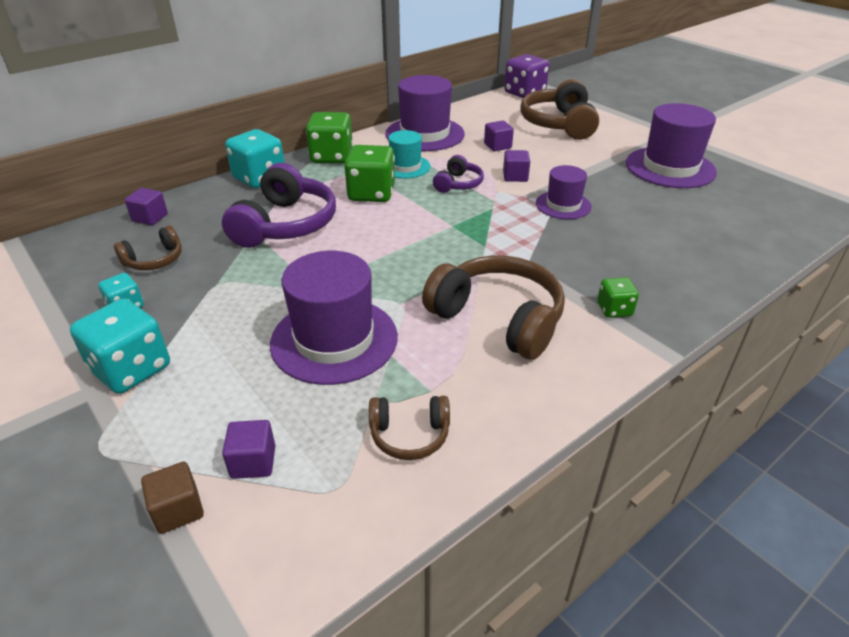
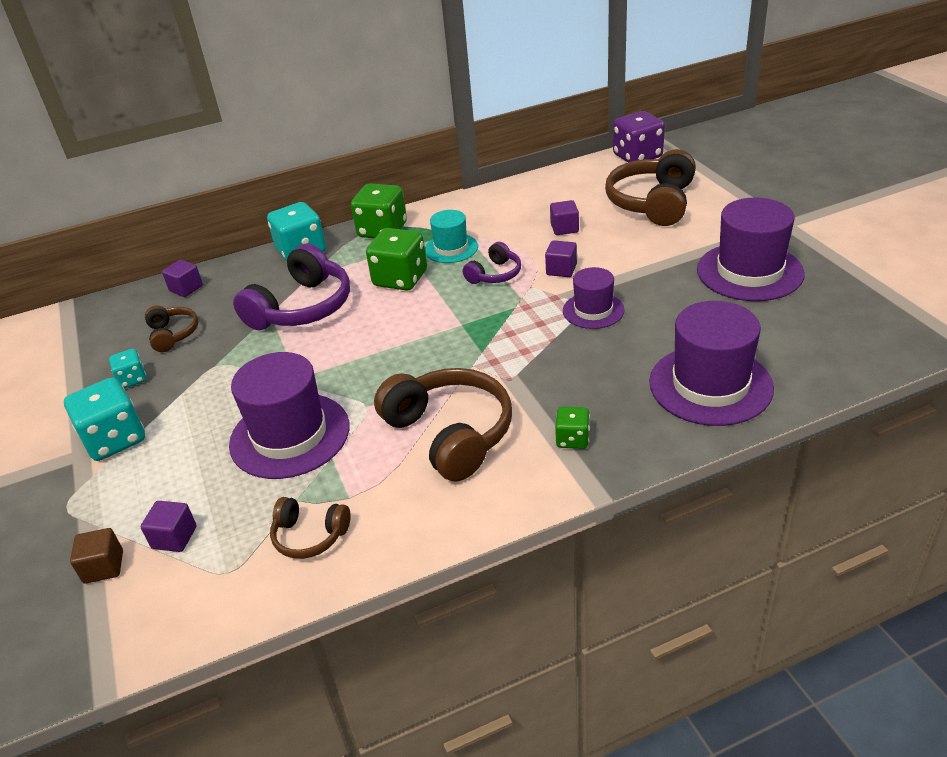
camera: 20 degrees right, 0 degrees up
brown headphones [114,226,182,270] -> brown headphones turned 90 degrees counterclockwise [145,305,198,352]
purple hat [385,75,465,151] -> purple hat moved to [649,301,774,426]

